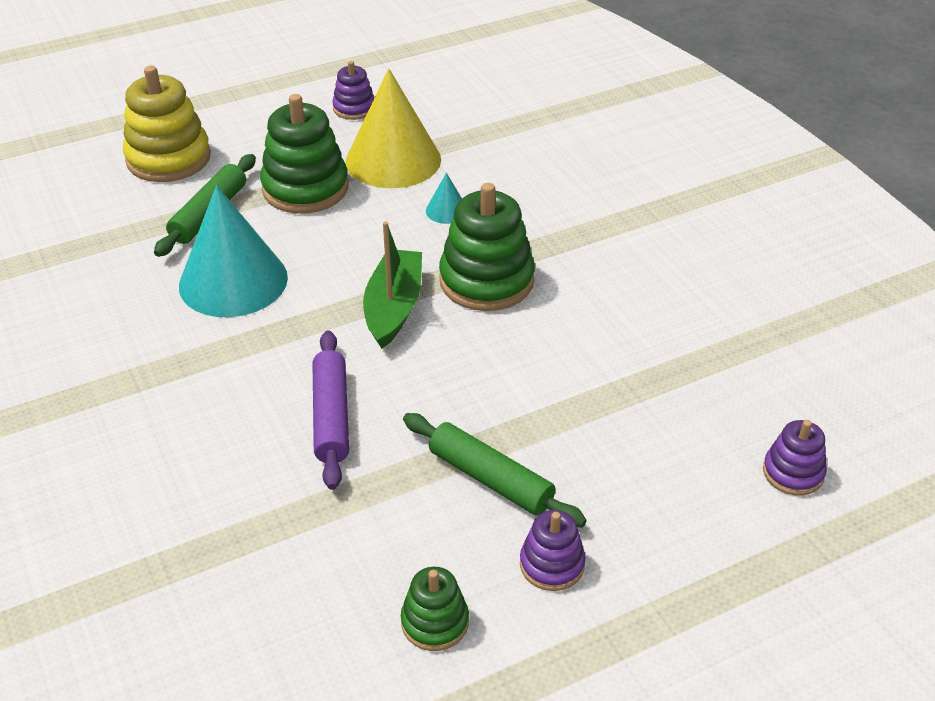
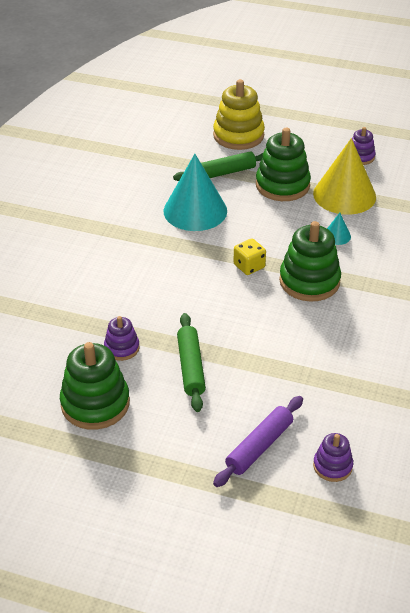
camera: 45 degrees right, 0 degrees up
purple rolling pin [313,330,349,490] -> purple rolling pin moved to [213,396,303,487]
green boat [363,221,422,349] -> yellow dice [233,238,266,275]
green stacking toy [401,567,469,651] -> green stacking toy [60,342,130,430], size x1.85
purple stacking toy [520,510,586,591] -> purple stacking toy moved to [104,316,140,361]

